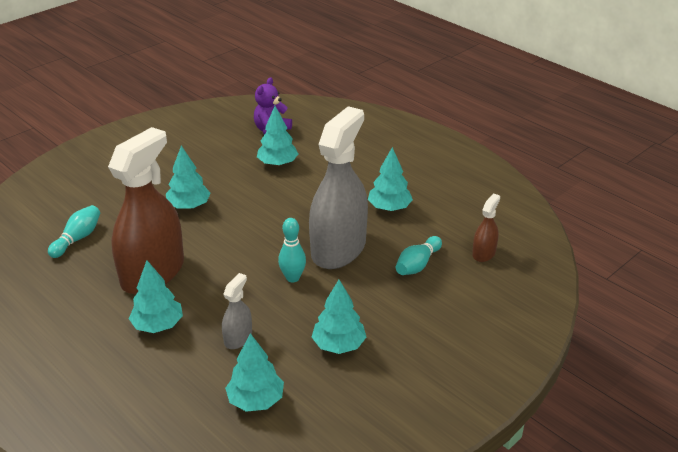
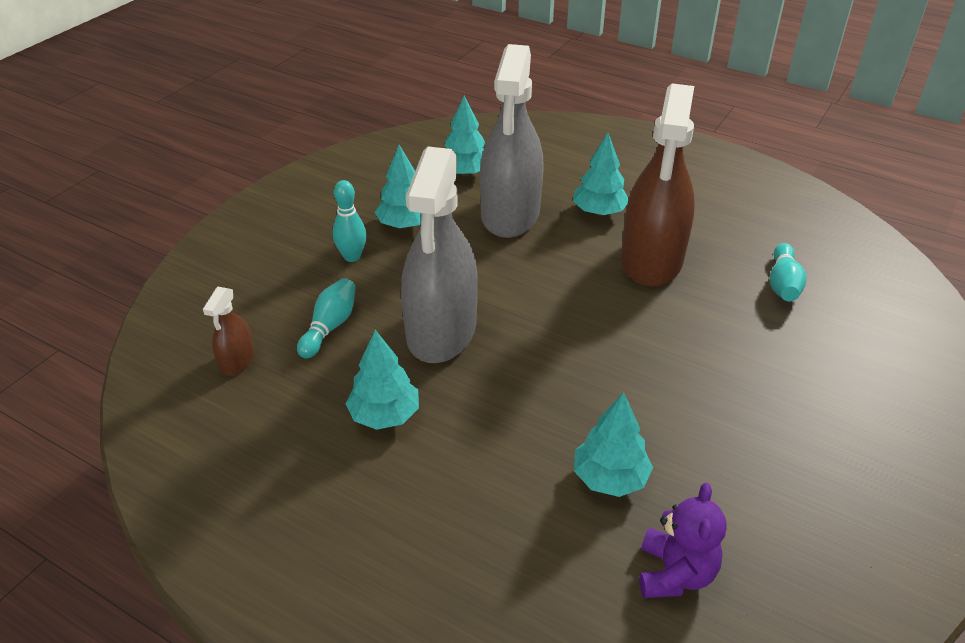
camera: 165 degrees right, 5 degrees up
turquoise tree [166,146,211,209] -> none
grey spray bottle [222,273,252,349] -> grey spray bottle [480,44,544,238], size x2.29
turquoise bowling pin [278,218,306,282] -> turquoise bowling pin moved to [333,180,367,262]

